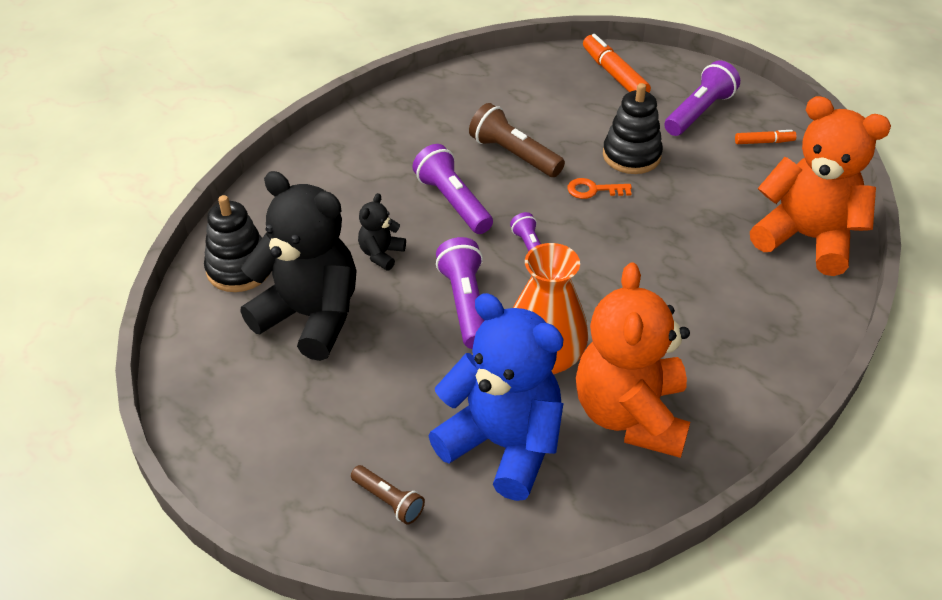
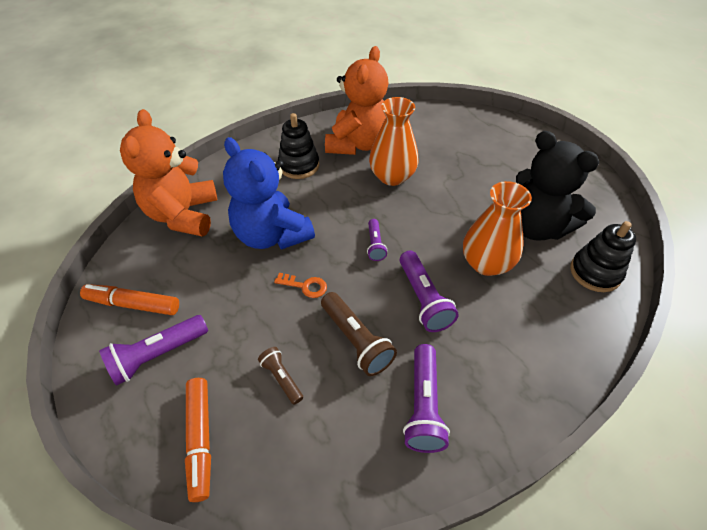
camera: 165 degrees left, 5 degrees up
brown flashlight [351,465,425,525] -> brown flashlight moved to [258,347,303,405]
black teddy bear [358,193,406,271] -> orange vase [463,181,532,276]
blue teddy bear [429,293,564,501] -> blue teddy bear moved to [223,137,315,250]
purple flashlight [436,237,485,349] -> purple flashlight moved to [403,344,450,453]
black stacking toy [603,83,663,174] -> black stacking toy moved to [278,113,319,179]
orange marker [735,130,797,144] -> orange marker [80,284,179,315], size x1.79
orange teddy bear [750,96,891,276] -> orange teddy bear turned 45 degrees clockwise [120,109,217,237]

